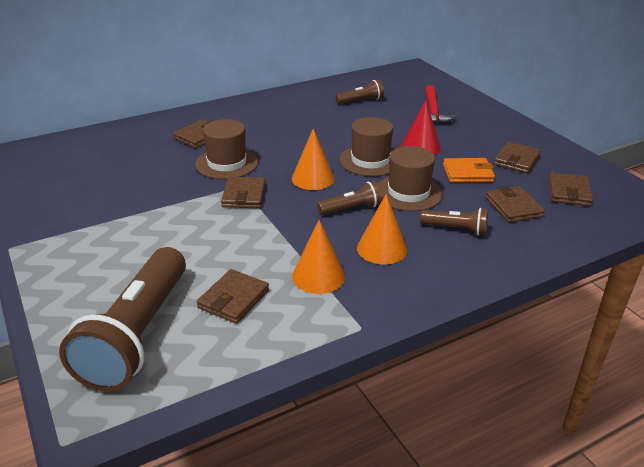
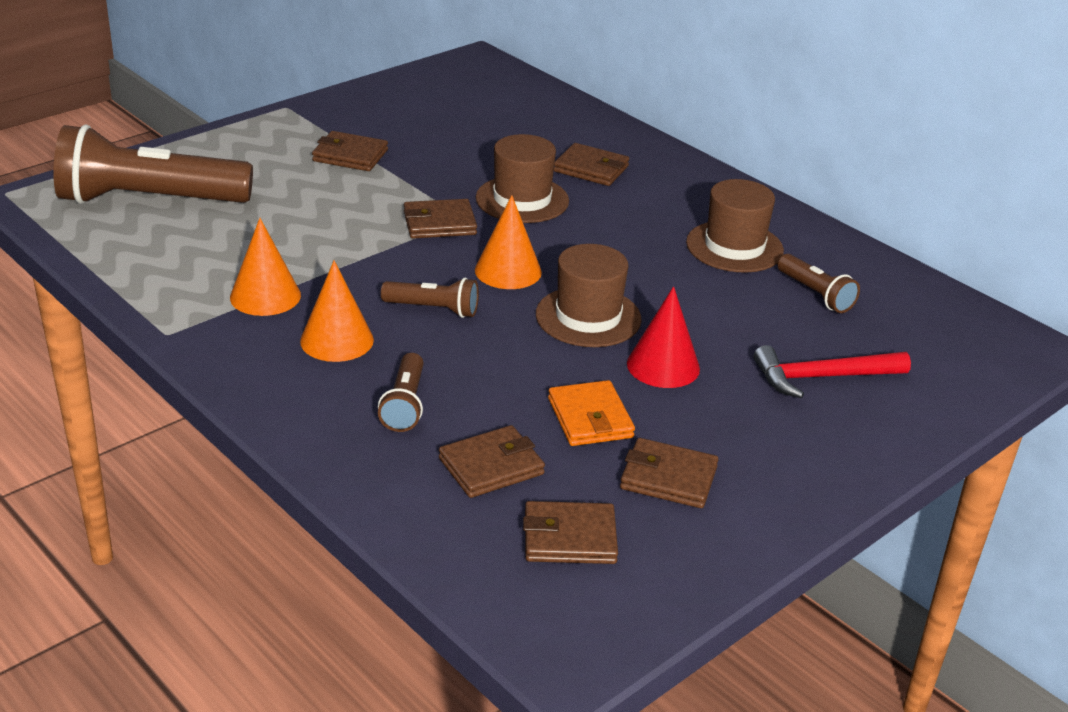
camera: 75 degrees right, 0 degrees up
brown wallet [197,269,269,324] -> brown wallet moved to [312,131,388,171]
brown flashlight [317,181,382,215] -> brown flashlight turned 45 degrees counterclockwise [381,278,479,318]
brown hat [378,146,443,211] -> brown hat moved to [686,179,784,273]

